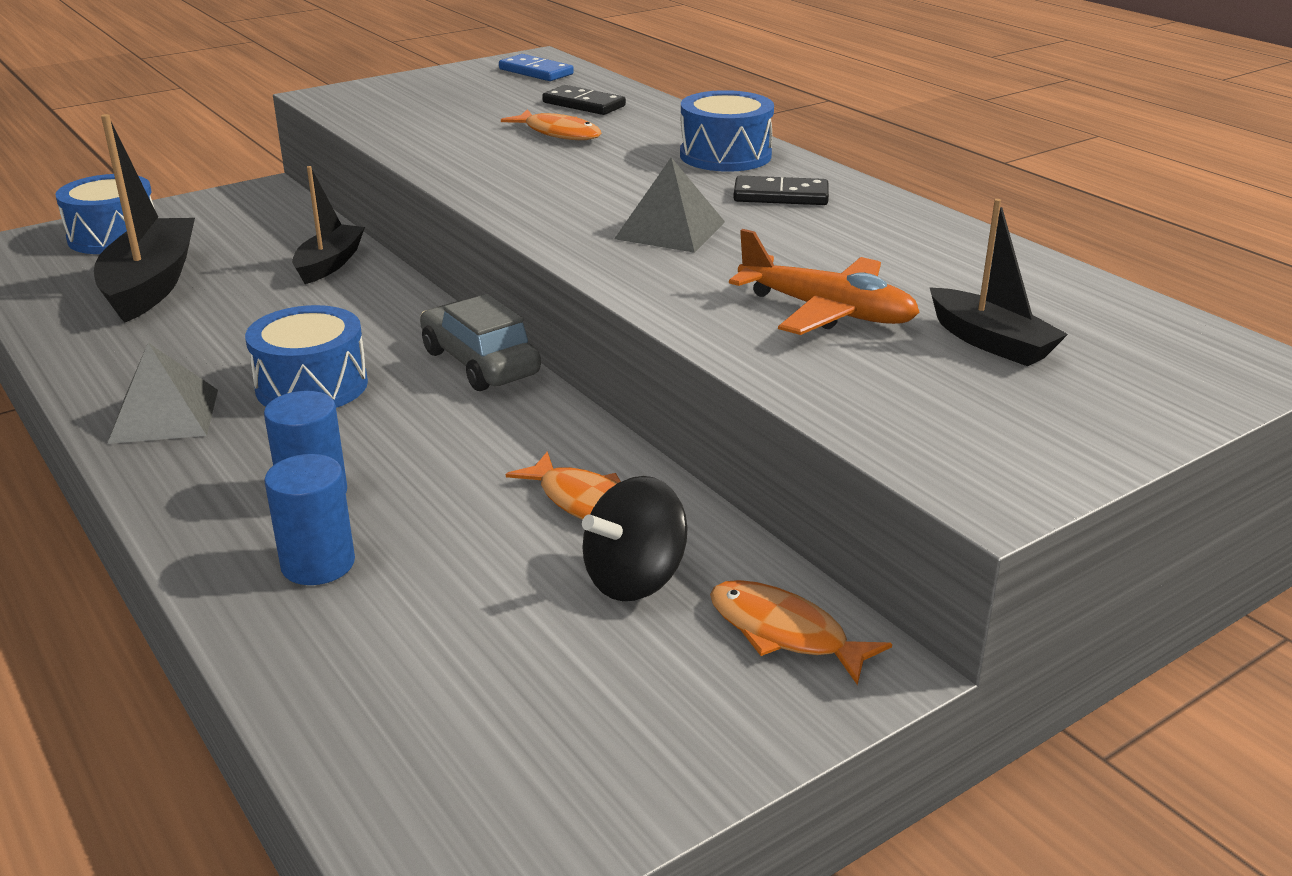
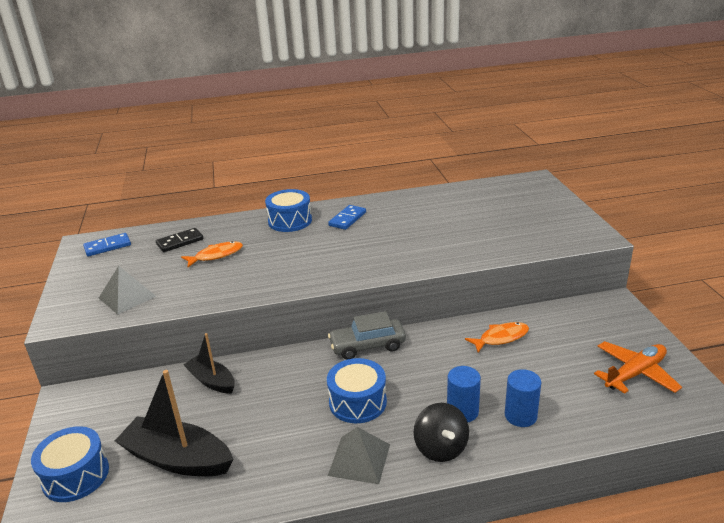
camera: 65 degrees left, 0 degrees up
black spinning top [582,476,688,601] -> black spinning top moved to [413,403,469,462]
grey pyramid [614,157,725,253] -> grey pyramid moved to [99,266,156,315]
orange fish [710,580,892,685] -> none
orange plane [729,229,920,335] -> orange plane moved to [594,341,682,394]
black domino [733,176,829,205] -> blue domino [328,205,366,230]
black boat [929,199,1068,366] -> none

